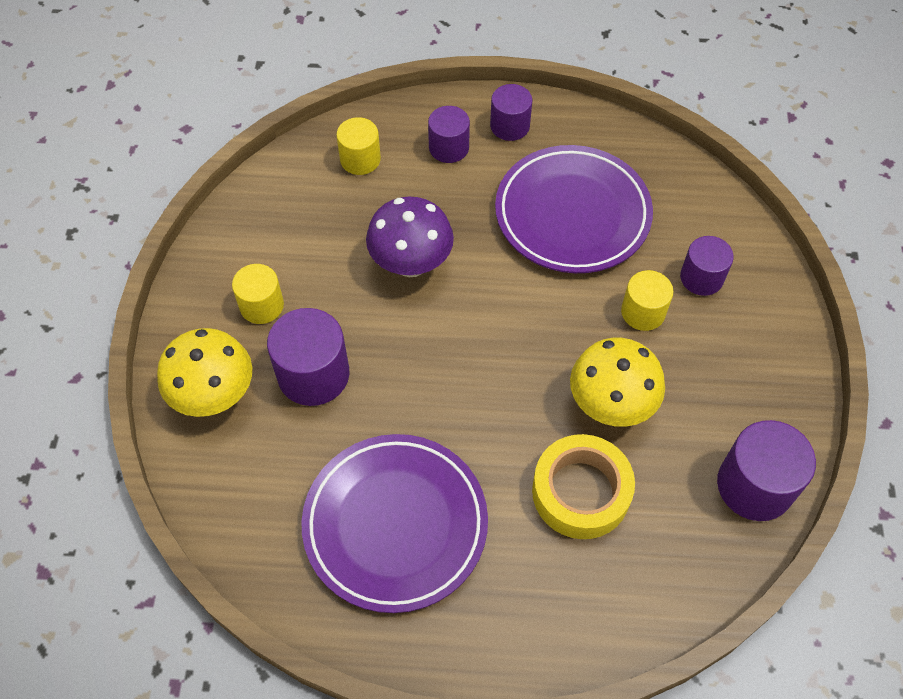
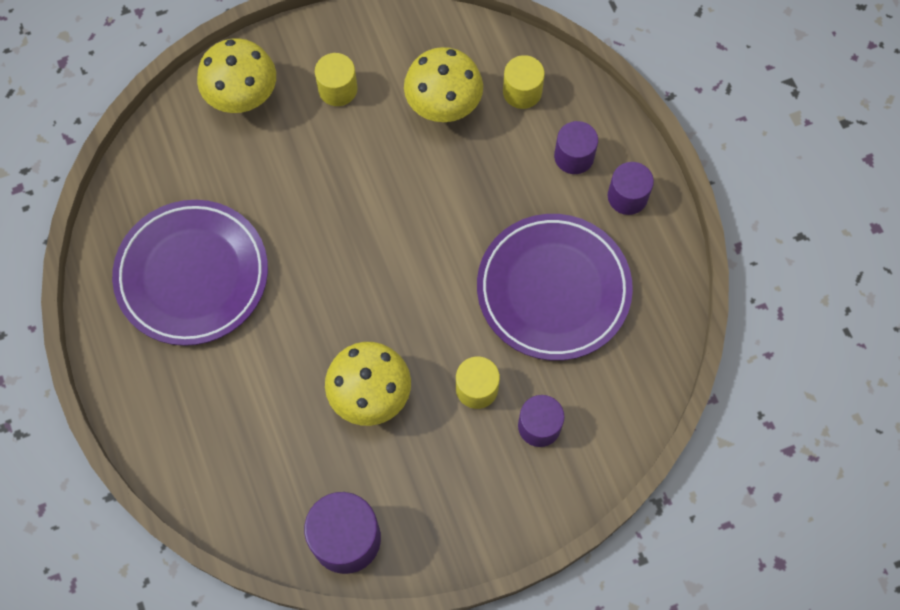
camera: 65 degrees right, 10 degrees up
purple cylinder [267,308,349,406] -> none
purple mushroom [366,197,454,277] -> none
yellow tape [532,434,635,539] -> none
none -> yellow mushroom [404,47,483,122]

